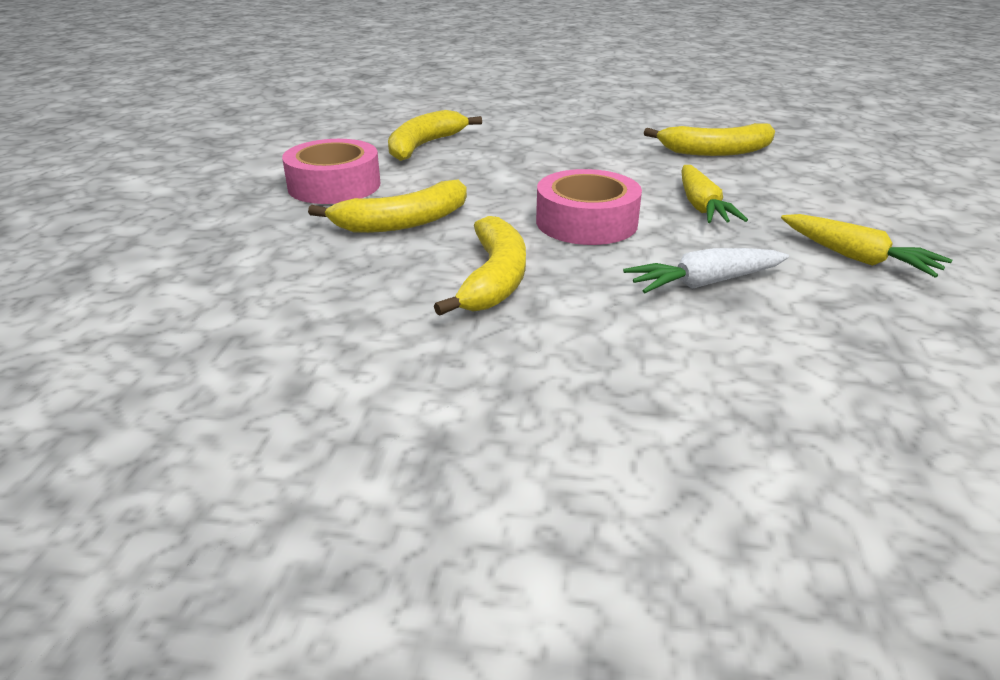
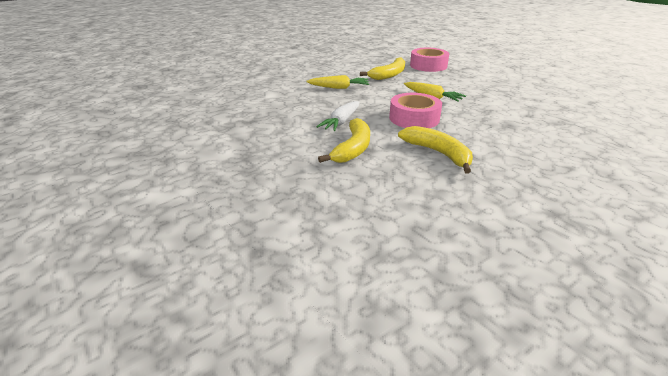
camera: 45 degrees left, 0 degrees up
pink tape [282,139,380,204] -> pink tape moved to [410,48,449,72]
yellow banana [388,110,482,161] -> none
white carrot [623,248,789,293] -> white carrot moved to [316,101,359,131]
yellow carrot [781,214,952,278] -> yellow carrot moved to [307,75,369,89]

